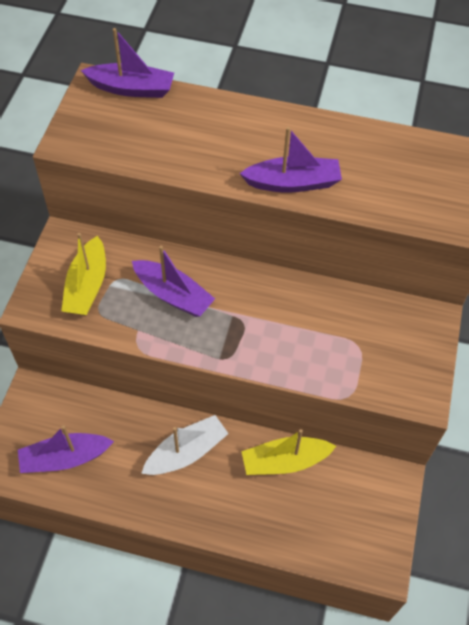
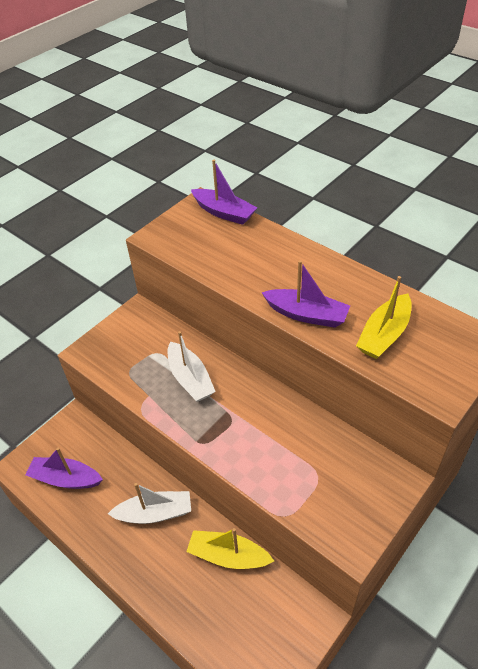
camera: 30 degrees right, 10 degrees down
yellow boat [61,233,106,315] -> yellow boat moved to [356,276,412,359]
purple boat [132,246,215,317] -> white boat [168,331,216,402]

